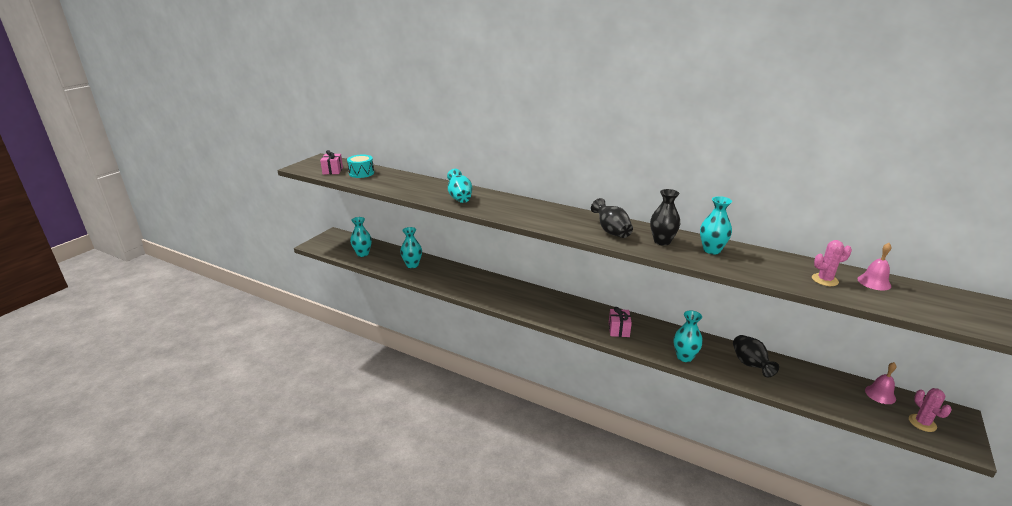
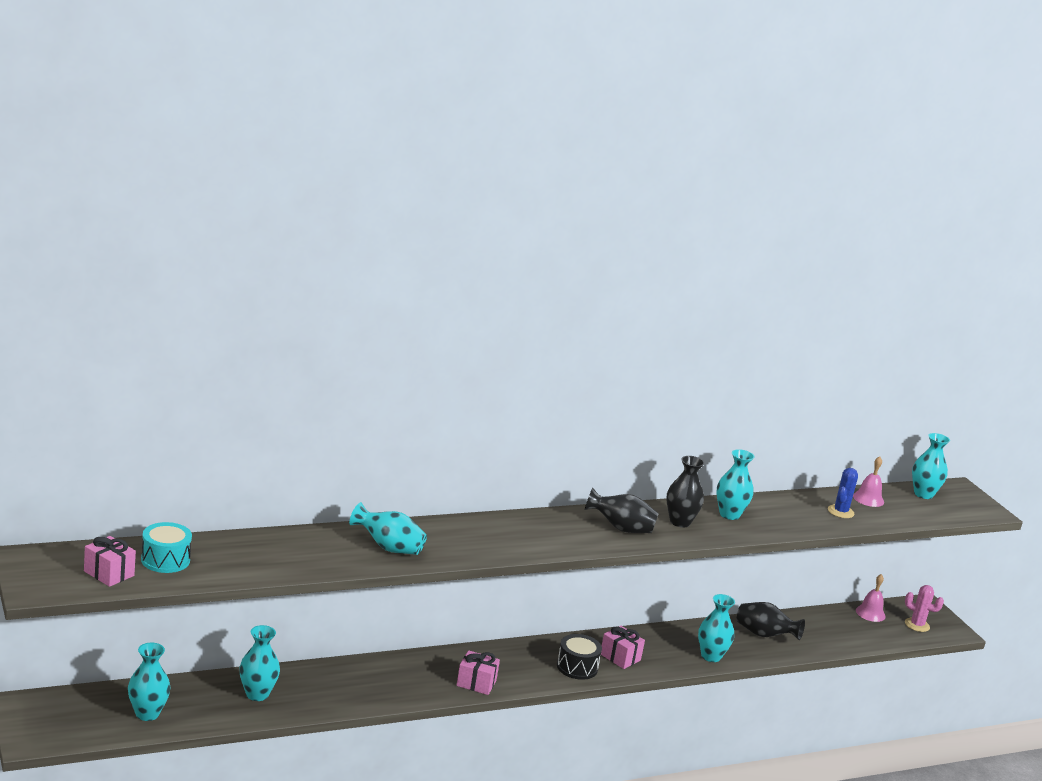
camera: 55 degrees left, 5 degrees down
pink cactus [812,240,852,286] -> blue cactus [828,468,858,518]
none -> pink gift [457,650,500,695]
none -> black drum [557,634,602,680]
none -> turquoise vase [912,433,950,499]

